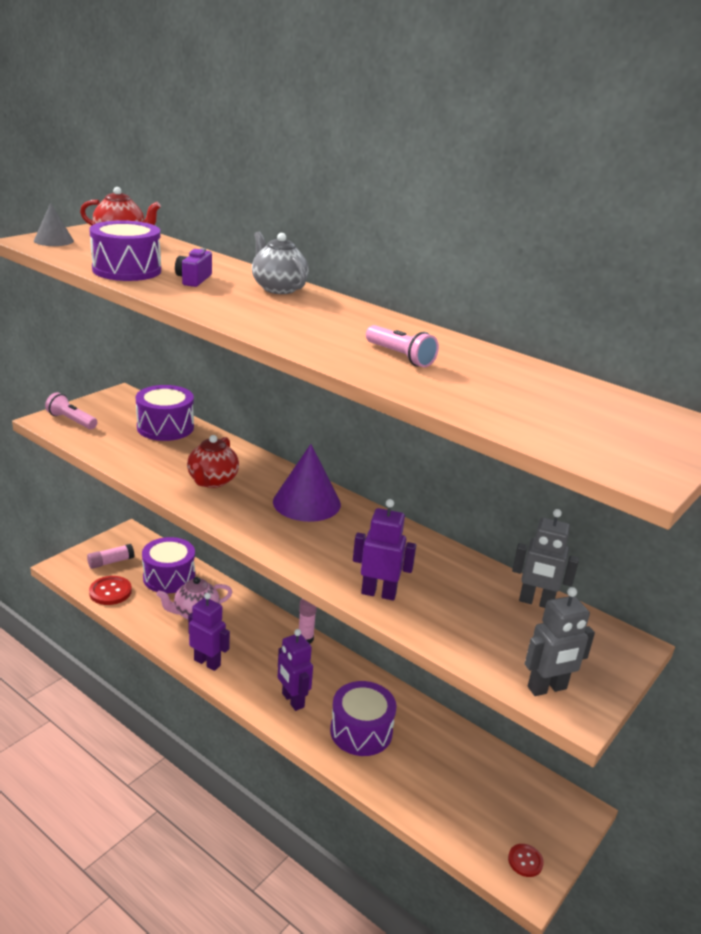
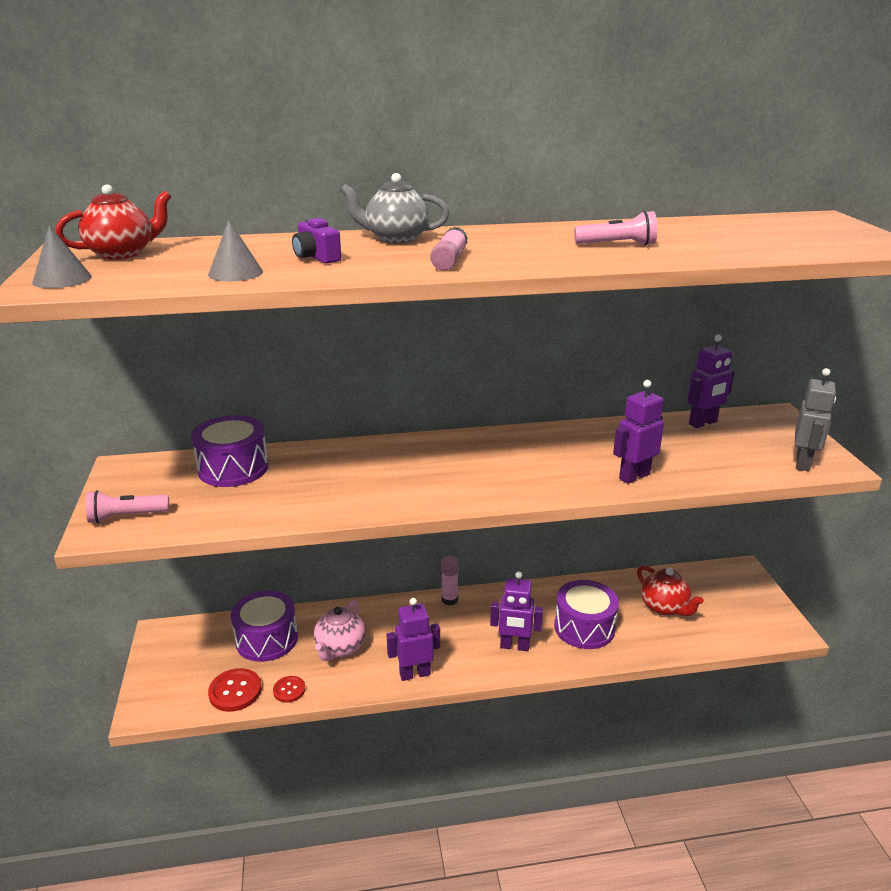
camera: 45 degrees left, 0 degrees up
pink glue stick [87,544,134,569] -> pink glue stick moved to [430,227,468,271]
purple drum [89,220,161,281] -> grey cone [208,220,263,281]
red teapot [187,435,239,488] -> red teapot moved to [637,565,704,616]
purple cone [273,444,341,522] -> none
red button [508,844,544,877] -> red button moved to [273,676,305,703]
grey robot [512,509,579,608] -> purple robot [687,334,735,428]

